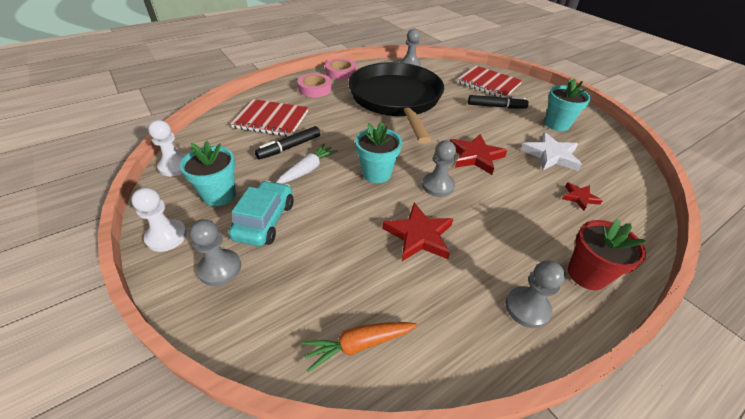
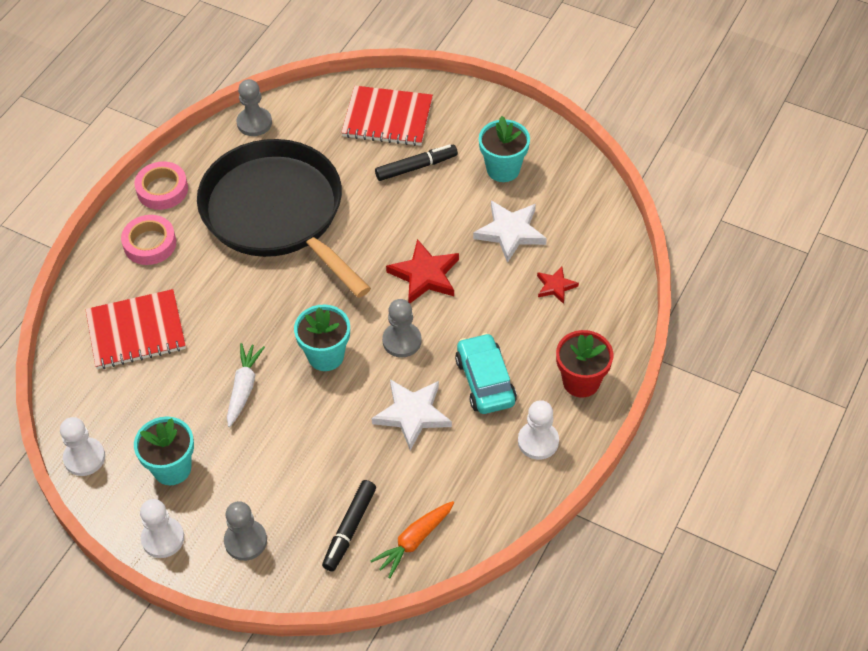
camera: 25 degrees left, 10 degrees up
turquoise car [229,180,293,246] -> turquoise car moved to [455,333,517,414]
black marker [255,126,320,160] -> black marker moved to [322,480,376,571]
red star [382,203,453,261] -> white star [372,379,452,450]
grey pawn [506,261,565,328] -> white pawn [518,400,559,460]

